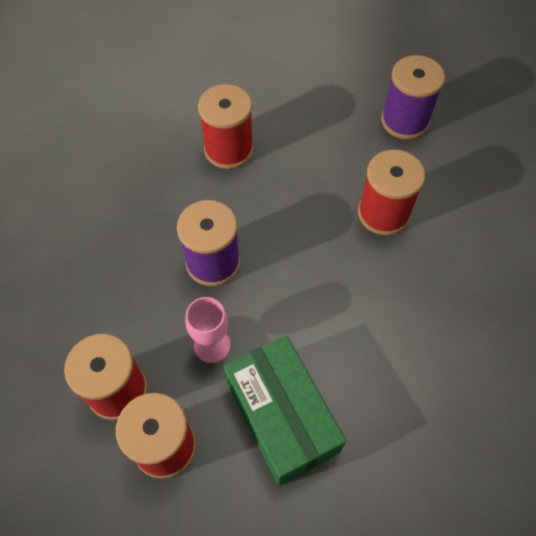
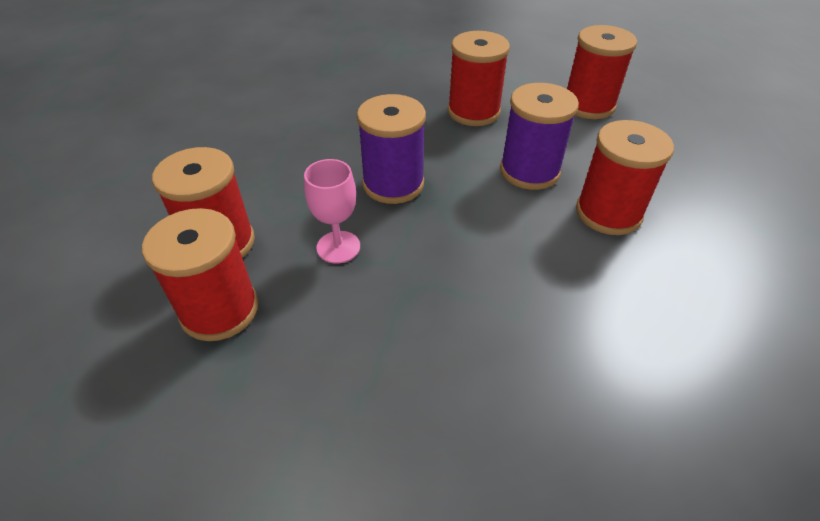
camera: 30 degrees right, 15 degrees down
green box [224,335,346,486] -> none
purple spool [381,55,445,139] -> purple spool moved to [500,83,579,190]
none -> red spool [567,25,637,119]

